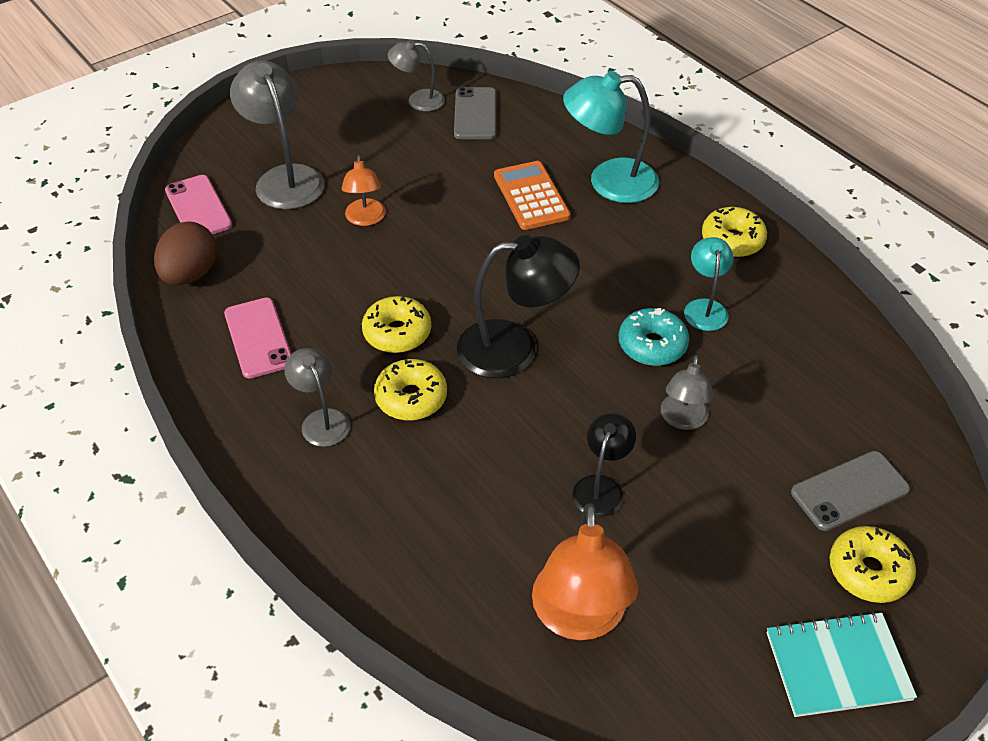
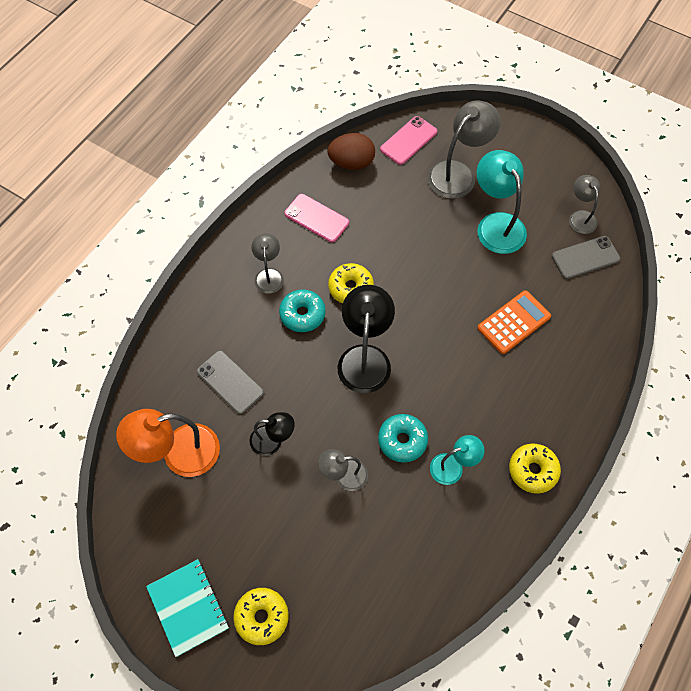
camera: 70 degrees right, 15 degrees up
pink phone [224,298,291,379] -> pink phone turned 75 degrees clockwise [284,194,349,243]
grey lamp [284,348,350,447] -> grey lamp turned 45 degrees counterclockwise [251,233,284,294]
orange lamp [341,155,386,226] -> none
yellow donut [374,358,447,420] -> turquoise donut [279,289,326,332]
black lamp [457,235,580,378] -> black lamp turned 150 degrees counterclockwise [338,285,395,393]
turquoise lamp [563,71,659,203] -> turquoise lamp moved to [477,150,527,254]
grey phone [791,451,910,531] -> grey phone moved to [197,350,264,414]

